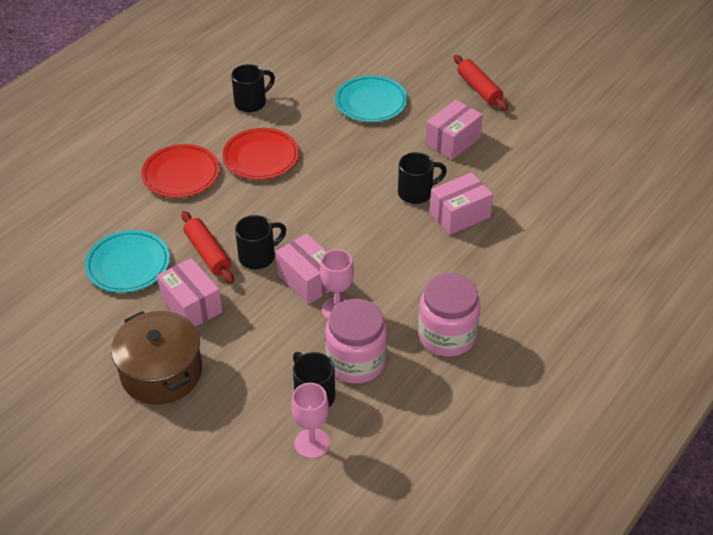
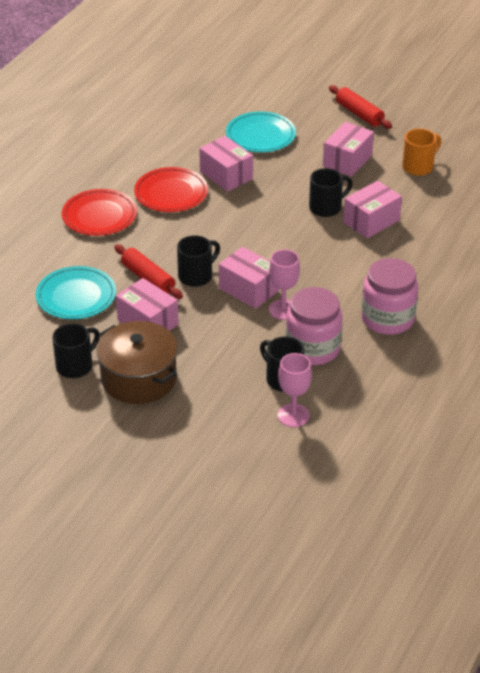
camera: 10 degrees left, 5 degrees down
black mug [231,64,275,112] -> black mug moved to [52,323,100,378]
none -> pink box [199,136,253,192]
none -> orange mug [402,129,441,176]

